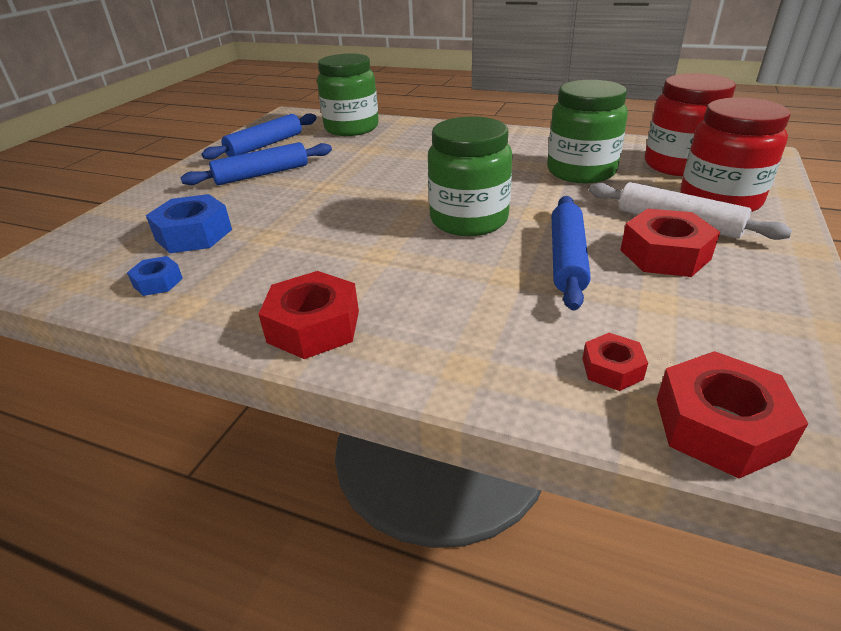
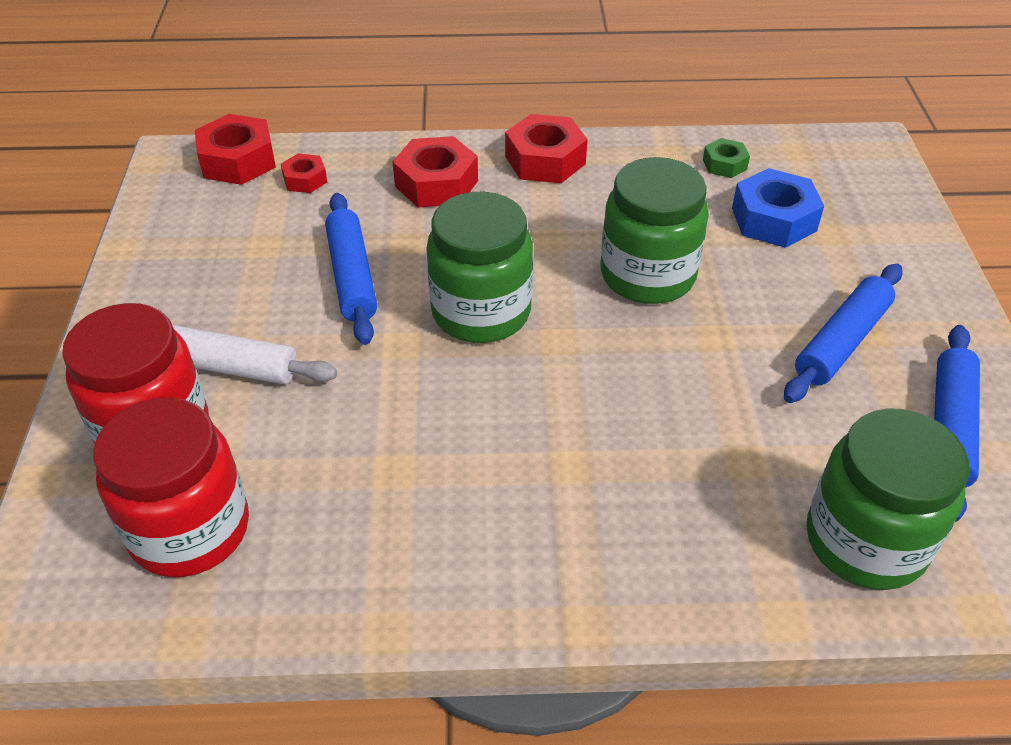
camera: 155 degrees right, 10 degrees up
blue nut [127,256,183,296] -> green nut [703,138,750,178]
green jar [547,80,628,183] -> green jar moved to [601,157,709,304]
red nut [620,209,720,277] -> red nut moved to [393,136,478,208]

